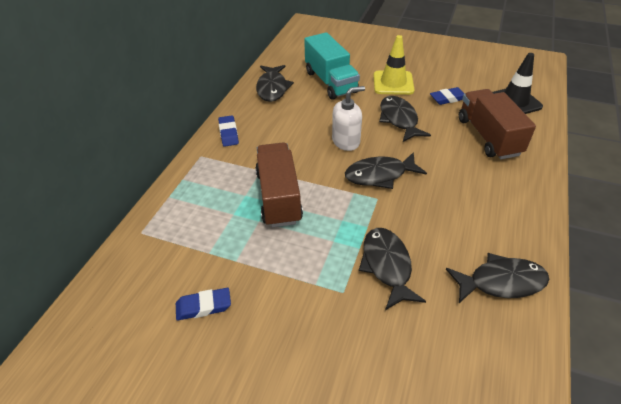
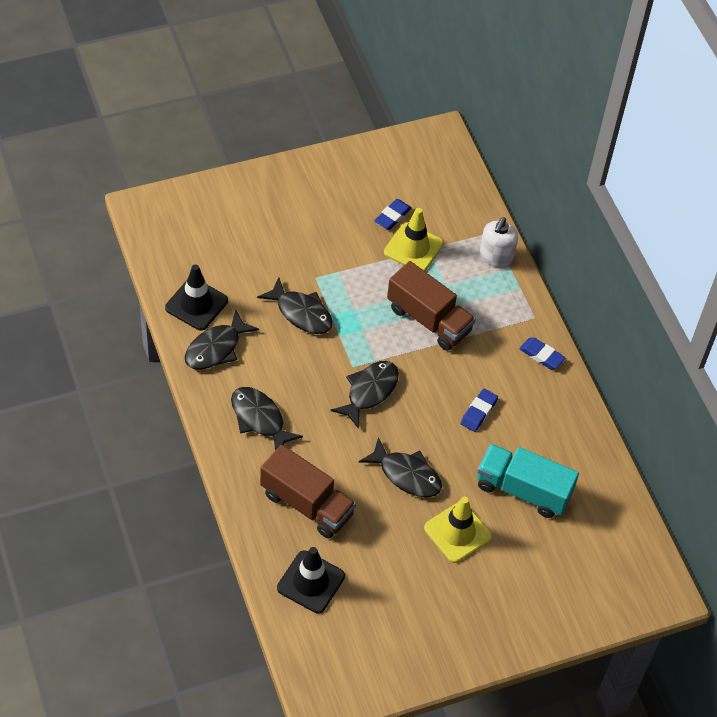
camera: 135 degrees right, 10 degrees up
black fish [256,65,294,102] -> black fish moved to [231,387,303,451]
white soap dispenser [332,86,365,151] -> white soap dispenser moved to [480,217,518,268]
blue eraser [430,87,464,105] -> blue eraser moved to [460,388,498,432]
none -> black traffic cone [165,264,228,330]
none -> yellow traffic cone [384,208,444,271]

